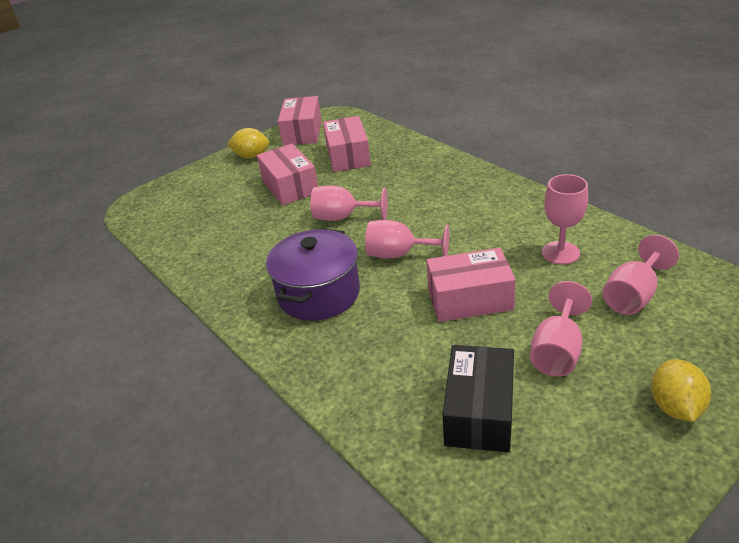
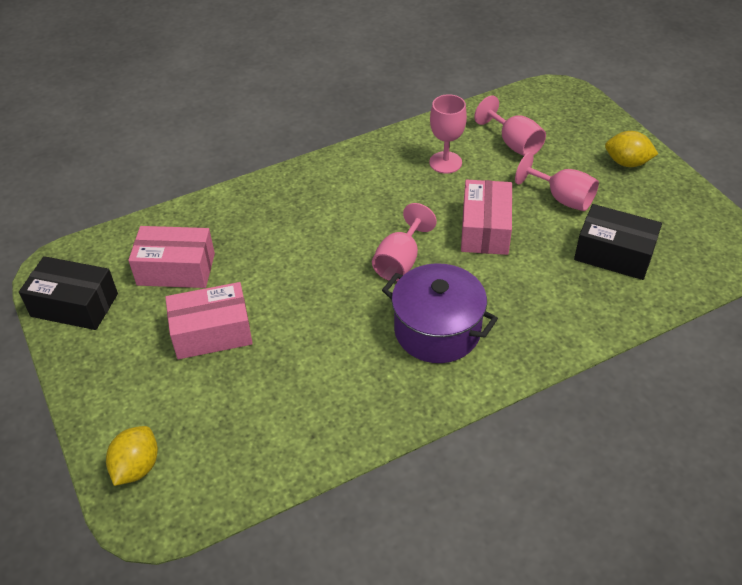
camera: 80 degrees left, 10 degrees up
yellow lemon [227,128,269,159] -> yellow lemon moved to [106,426,158,486]
pink box [278,96,322,146] -> black box [19,256,118,330]
pink goblet [311,185,388,221] -> none

